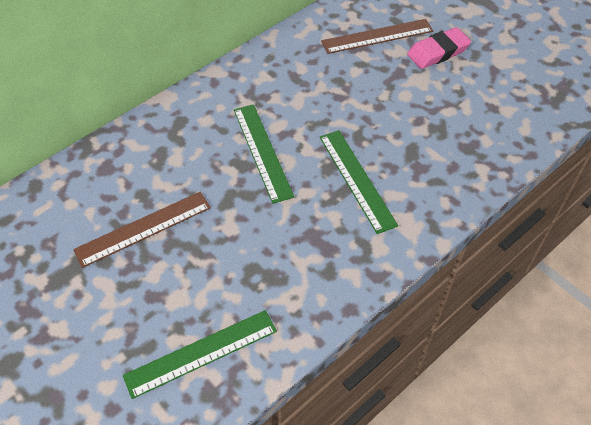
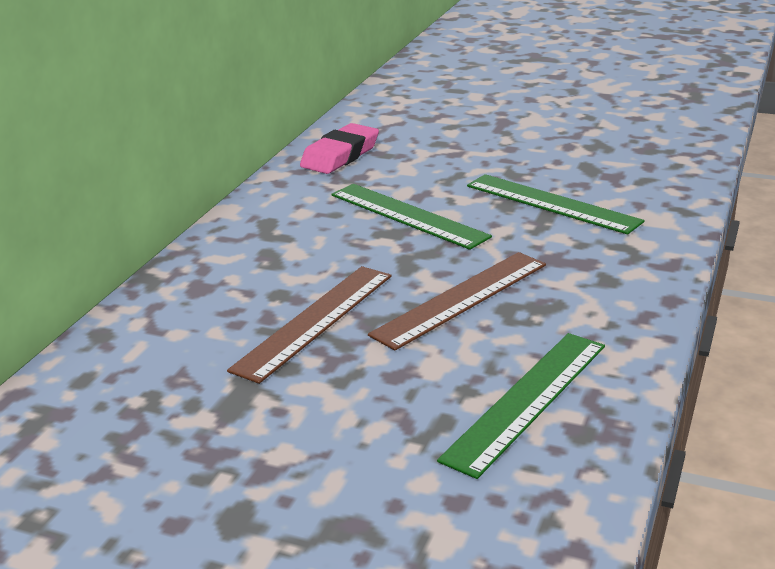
camera: 25 degrees left, 25 degrees down
brown ruler [321,19,433,54] -> brown ruler moved to [368,252,546,351]
pink eraser [407,27,471,69] -> pink eraser moved to [300,123,379,174]

